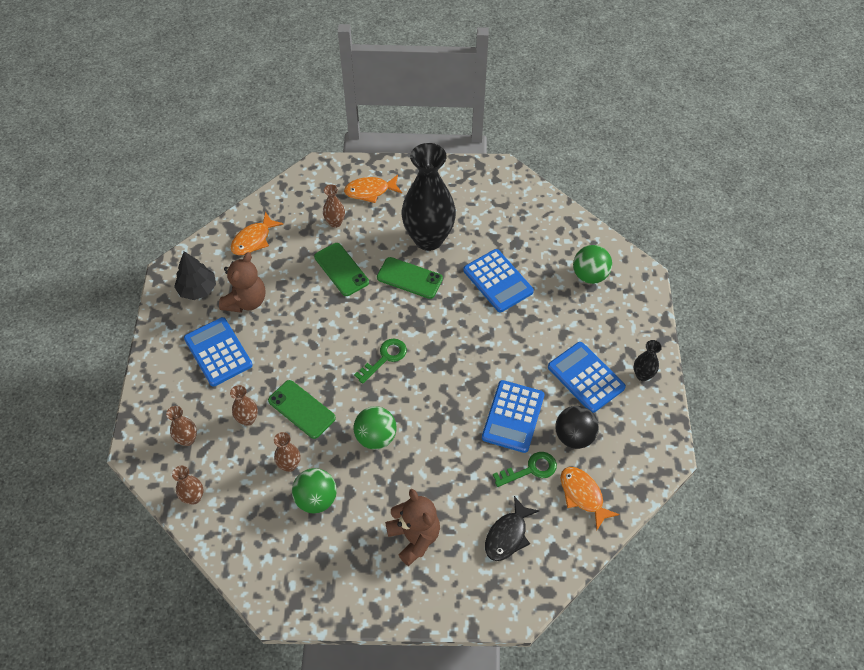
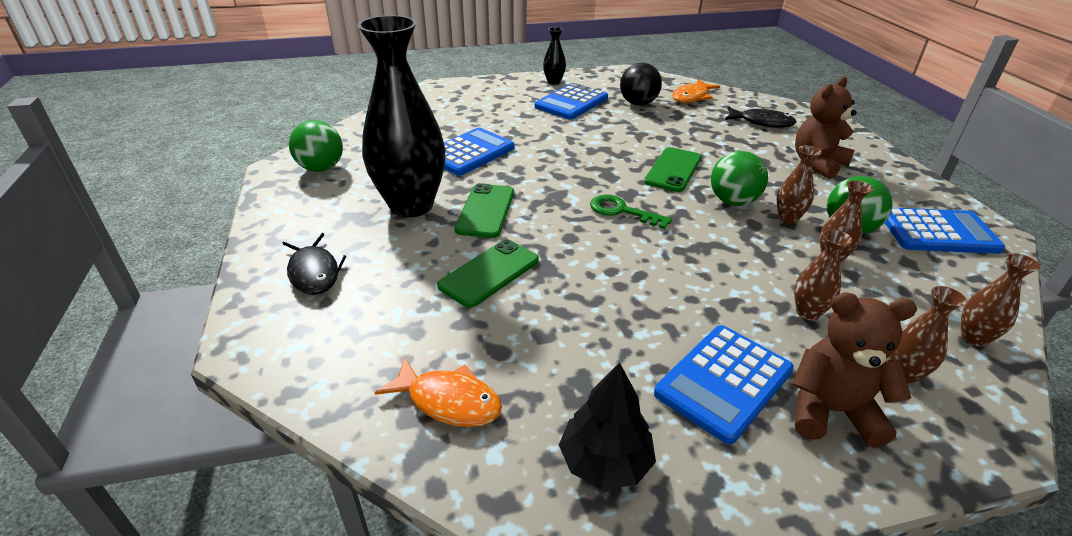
camera: 105 degrees left, 20 degrees down
brown teddy bear [219,252,265,313] -> brown teddy bear moved to [792,293,917,448]
green phone [268,380,336,439] -> green phone moved to [644,147,702,192]
brown vase [323,185,345,228] -> brown vase moved to [777,145,822,224]
orange fish [344,175,402,203] -> black fish [282,233,346,295]
blue calculator [482,380,544,453] -> blue calculator moved to [885,208,1005,254]
green key [493,452,557,487] -> none
green ball [573,245,612,284] -> green ball moved to [289,120,343,172]

